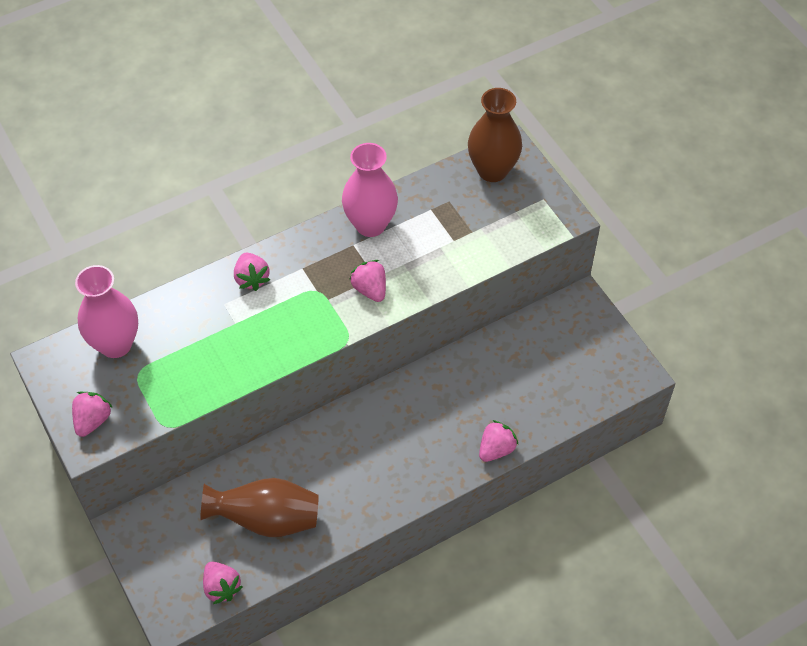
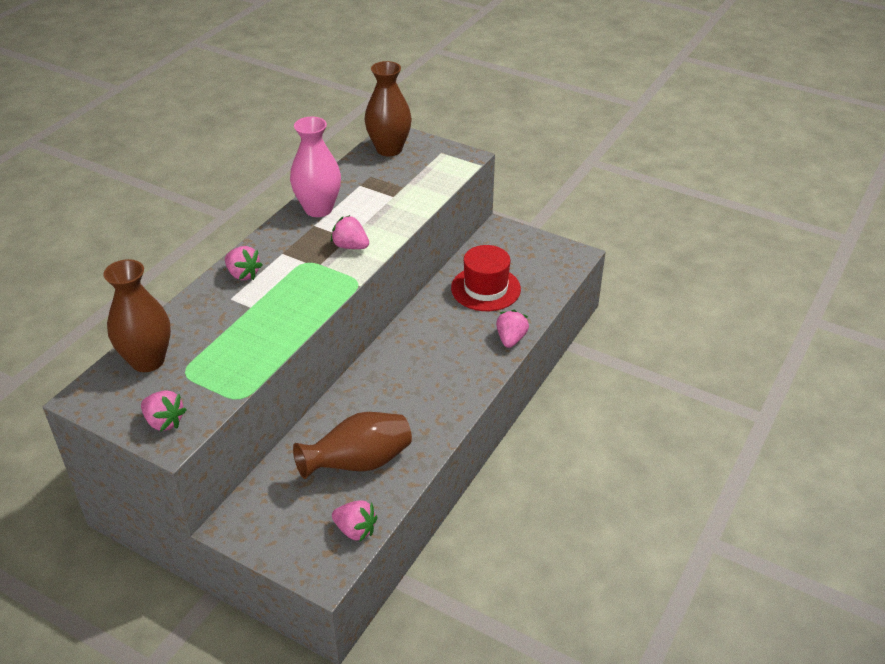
camera: 30 degrees left, 15 degrees down
pink strawberry [72,392,113,437] -> pink strawberry turned 135 degrees clockwise [141,390,187,432]
pink vase [75,265,138,358] -> brown vase [103,259,171,372]
none -> red hat [451,245,521,311]

